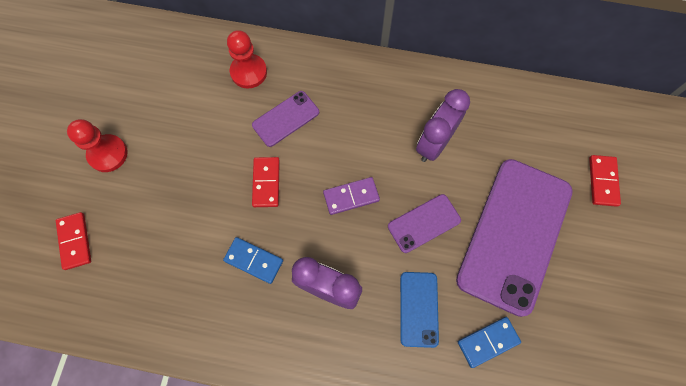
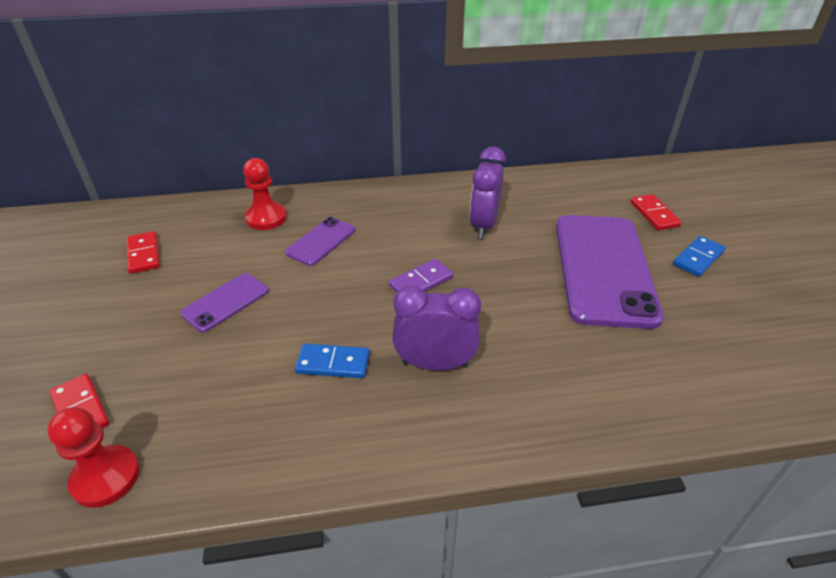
camera: 20 degrees left, 30 degrees down
red pawn [67,119,128,172] -> red pawn moved to [47,407,140,508]
red domino [252,157,280,207] -> red domino moved to [127,231,160,274]
purple phone [388,194,461,253] -> purple phone moved to [180,273,269,333]
blue phone [400,272,439,348] -> none
blue domino [458,317,521,368] -> blue domino moved to [673,236,726,277]

